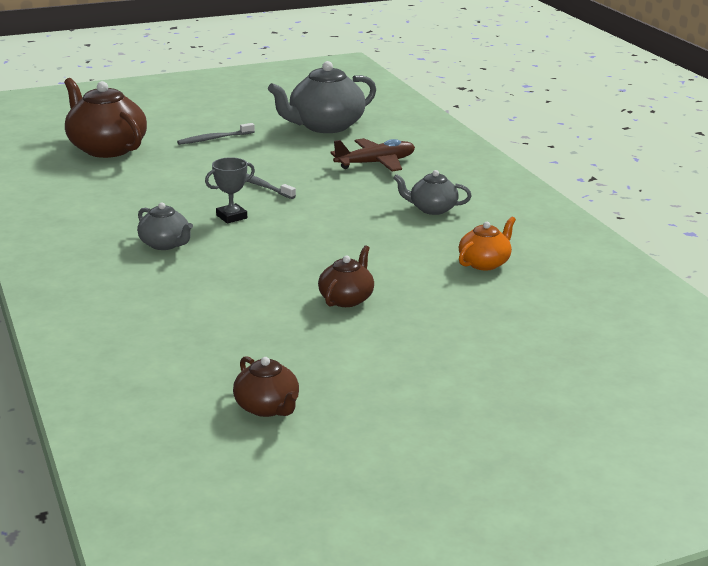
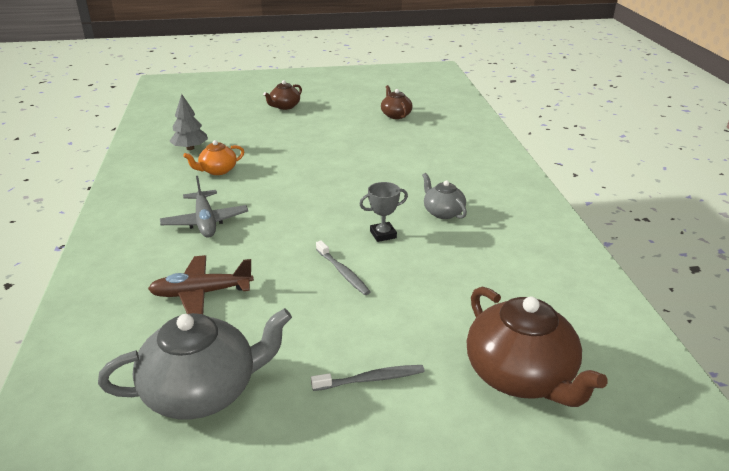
camera: 165 degrees left, 5 degrees up
brown teapot [318,245,374,307] -> brown teapot moved to [263,80,302,110]
grey teapot [393,170,472,215] -> grey plane [160,176,248,238]
none -> grey tree [169,94,208,150]

